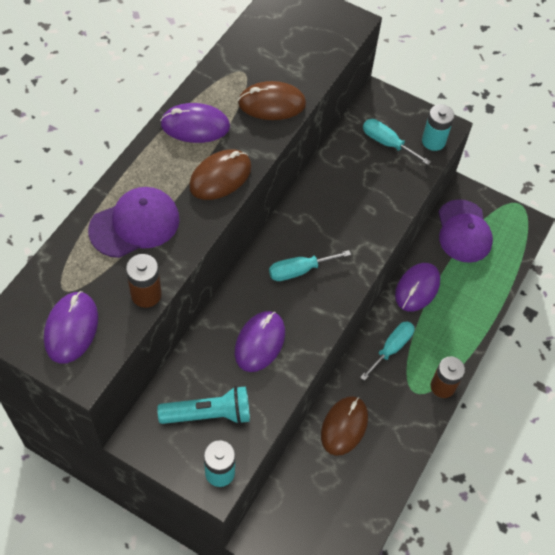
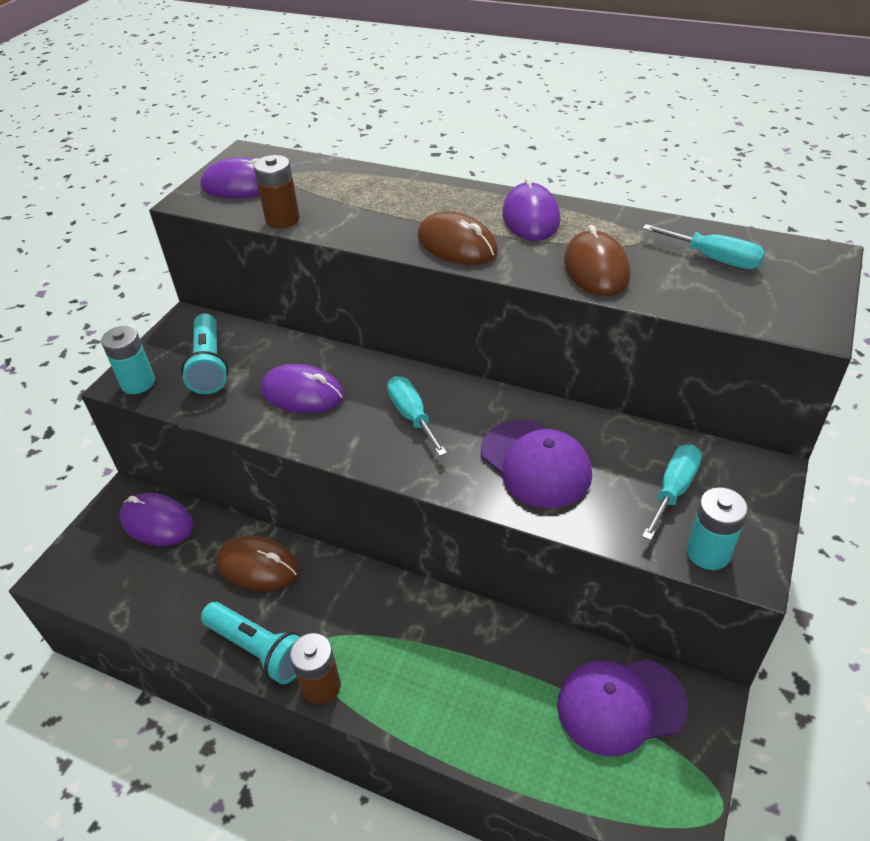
camera: 90 degrees right, 15 degrees down
purple cap [88,187,180,258] -> purple cap moved to [481,420,592,508]
turquoise screwdriver [360,321,415,381] -> turquoise screwdriver moved to [643,224,765,269]
purple mouse [395,263,440,312] -> purple mouse moved to [119,493,194,546]
none -> turquoise flashlight [201,602,300,684]

